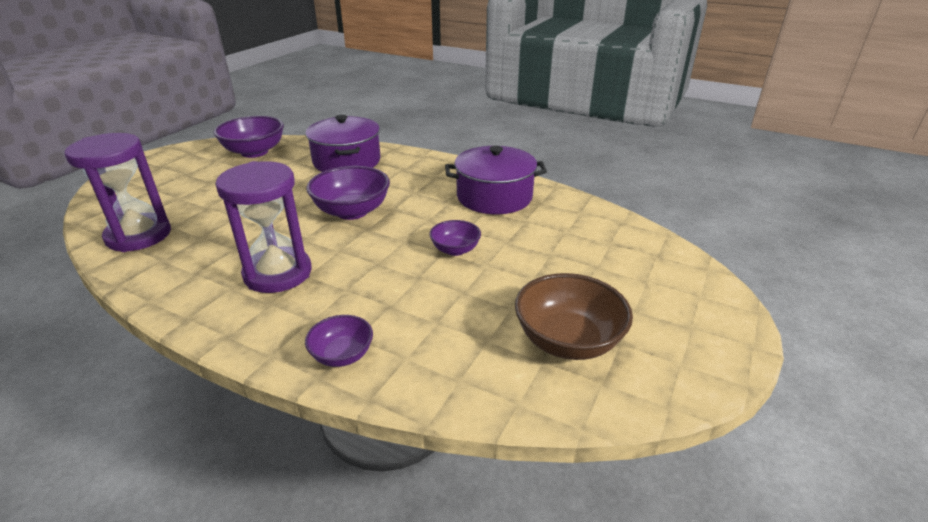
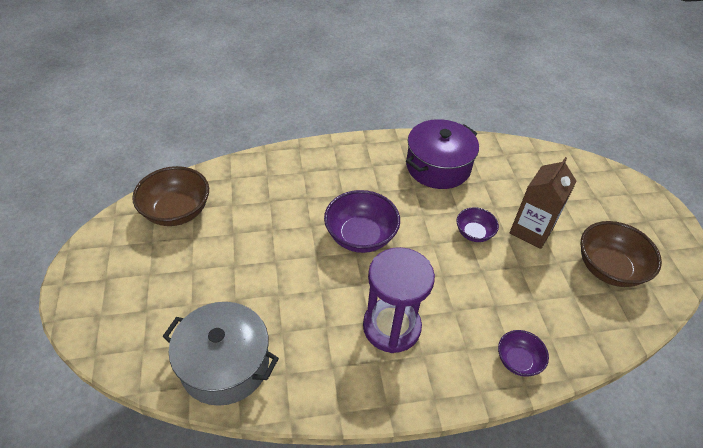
camera: 40 degrees left, 15 degrees up
purple hourglass [65,133,171,252] -> grey pot [162,302,279,406]
purple bowl [214,116,284,158] -> brown bowl [132,166,209,226]
purple pot [306,115,381,172] -> none
none -> brown carton [509,157,577,249]

